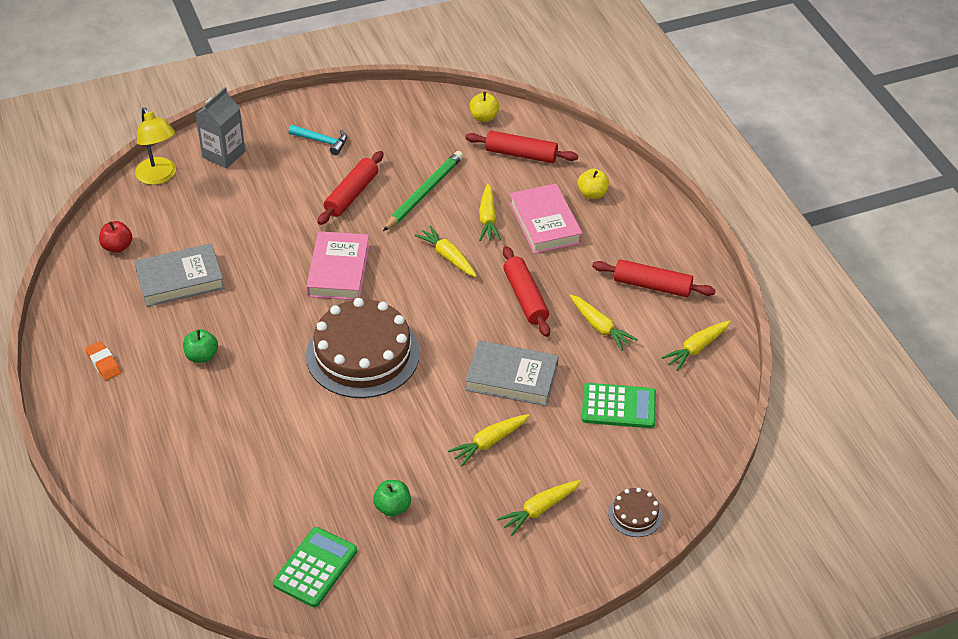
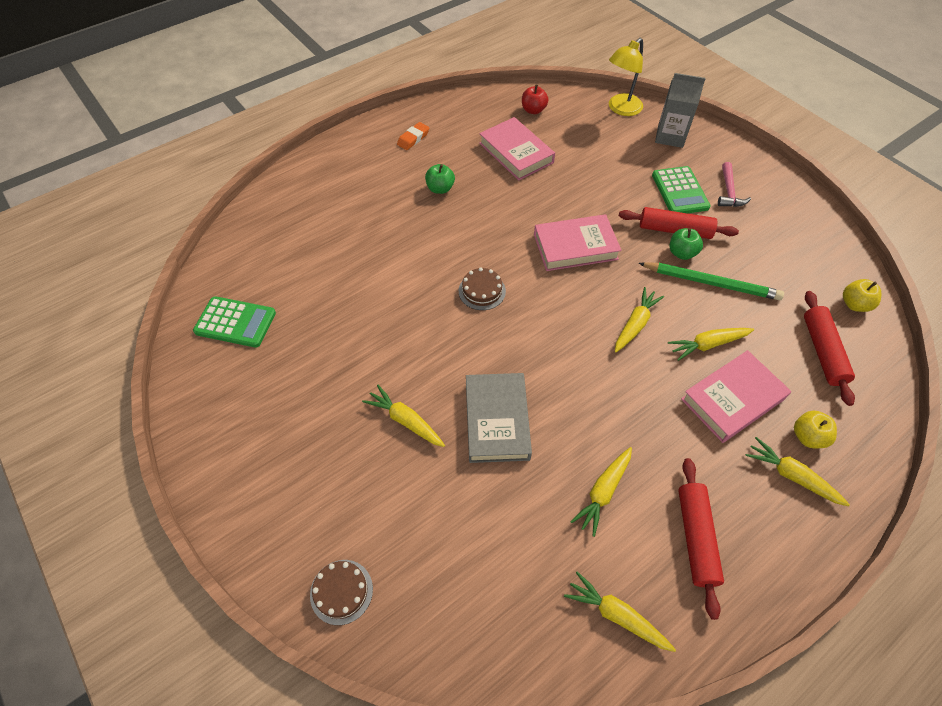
camera: 75 degrees right, 10 degrees up
grey book [134,244,224,307] -> pink book [479,117,555,180]
turquoise hammer [289,125,347,155] -> pink hammer [718,162,751,207]
brown cake [306,298,420,398] -> brown cake [459,267,506,310], size x0.44
green apple [373,480,411,517] -> green apple moved to [669,228,703,260]
yellow carrot [497,480,581,536] -> yellow carrot moved to [746,437,850,506]
red rolling pin [503,246,550,337] -> none
green calculator [582,383,656,428] -> green calculator moved to [652,166,710,213]

